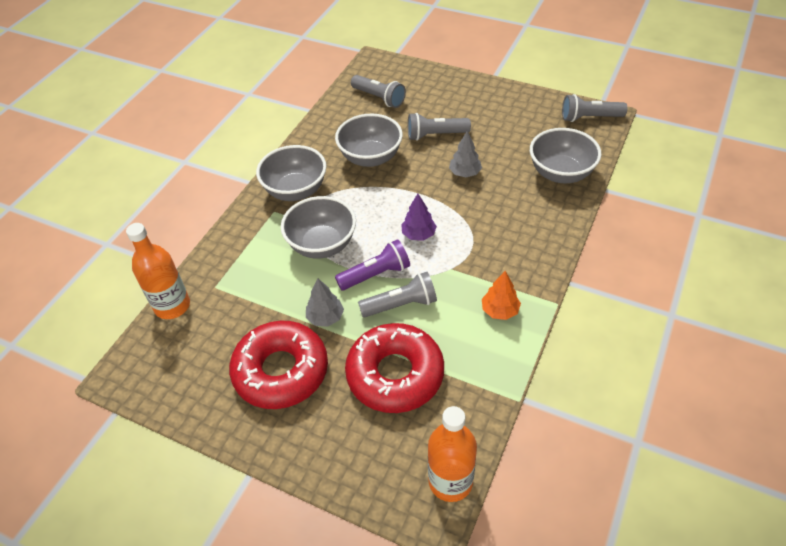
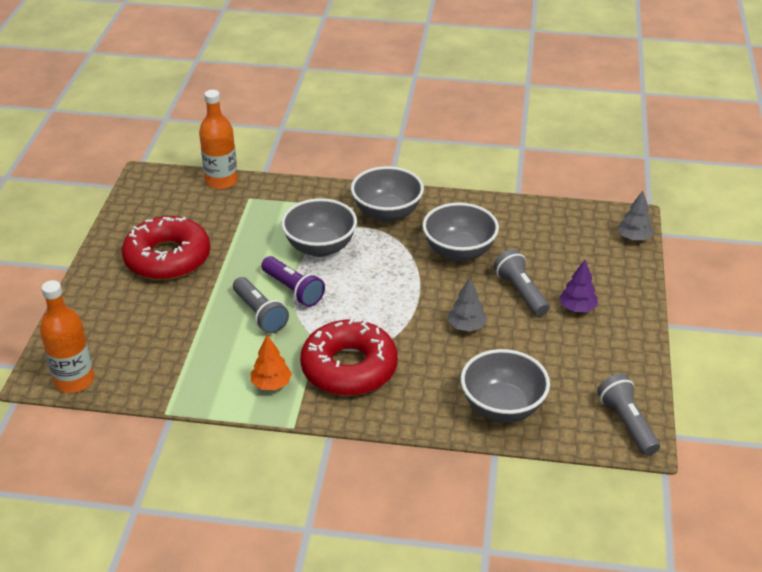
camera: 70 degrees right, 10 degrees down
grey tree [306,278,344,327] -> grey tree moved to [617,191,653,241]
red donut [345,323,444,413] -> red donut moved to [300,318,398,396]
grey flashlight [351,75,406,108] -> none
purple tree [401,194,437,241] -> purple tree moved to [559,260,598,312]

